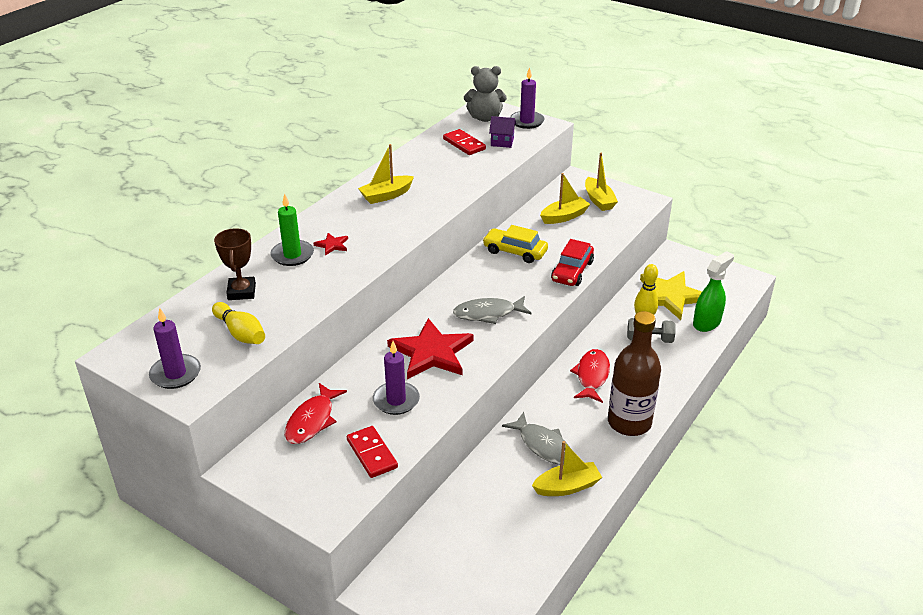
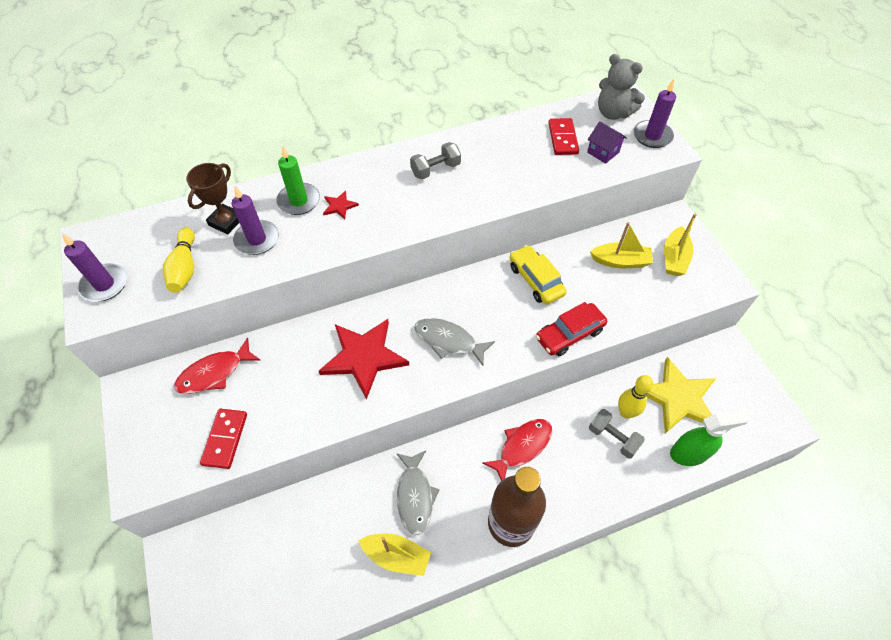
camera: 35 degrees right, 20 degrees up
yellow boat [358,144,414,204] -> grey dumbbell [410,142,461,179]
purple candle [373,341,420,415] -> purple candle moved to [232,186,279,255]

